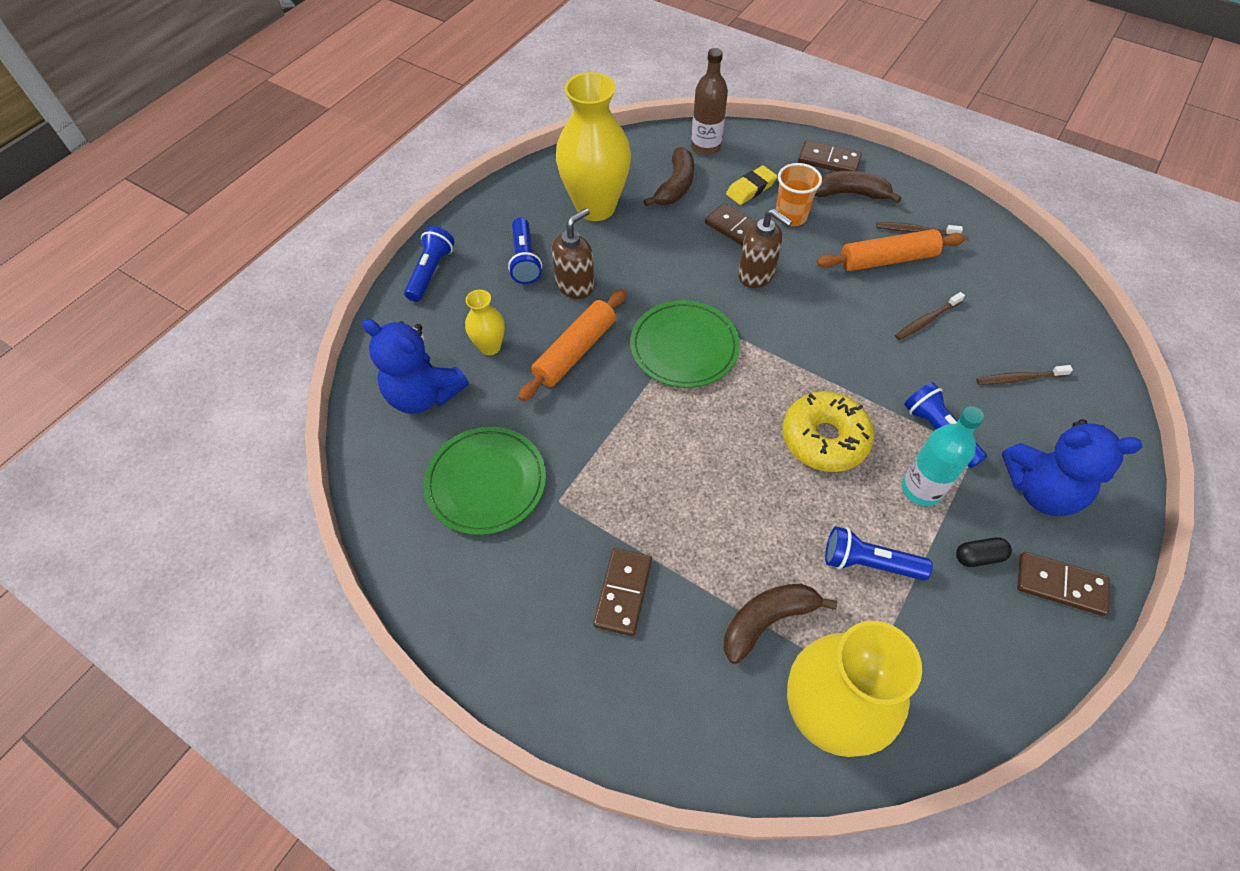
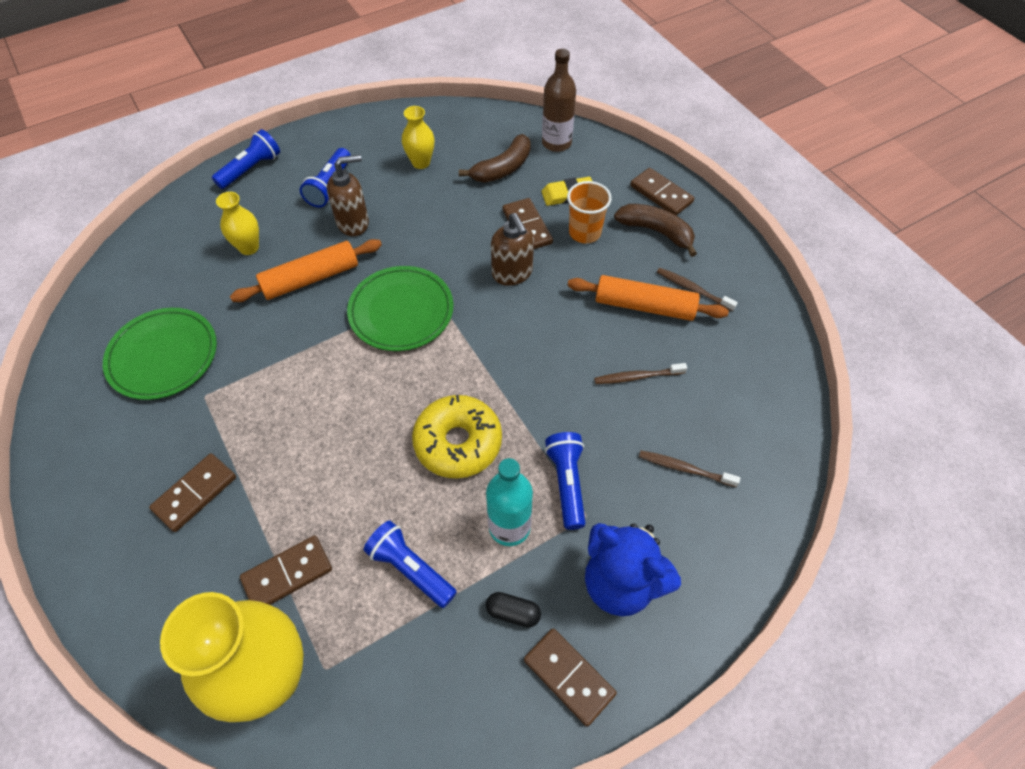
camera: 25 degrees right, 0 degrees up
blue teddy bear [362,319,469,414] -> none
yellow vase [556,72,631,221] -> yellow vase [402,106,435,169], size x0.48
brown banana [724,584,837,664] -> brown domino [240,536,332,605]

